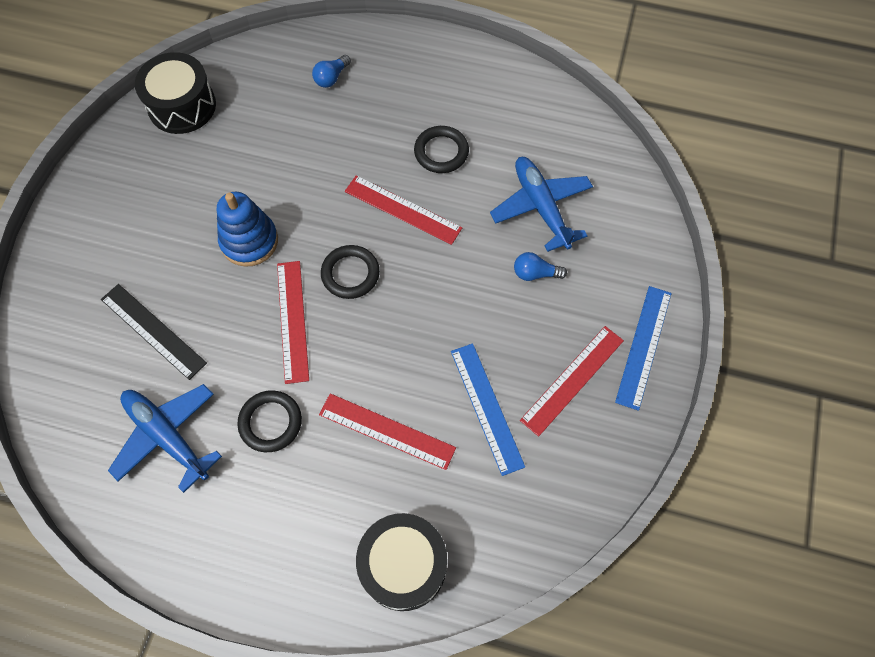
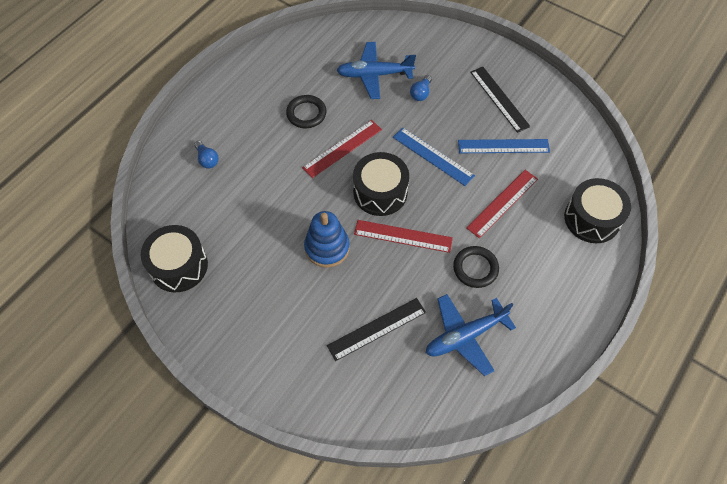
camera: 70 degrees left, 5 degrees down
black ring [321,245,380,299] -> black drum [353,152,409,216]
red ruler [520,326,624,437] -> black ruler [470,67,531,133]
blue ruler [615,286,672,411] -> blue ruler moved to [393,127,475,186]

